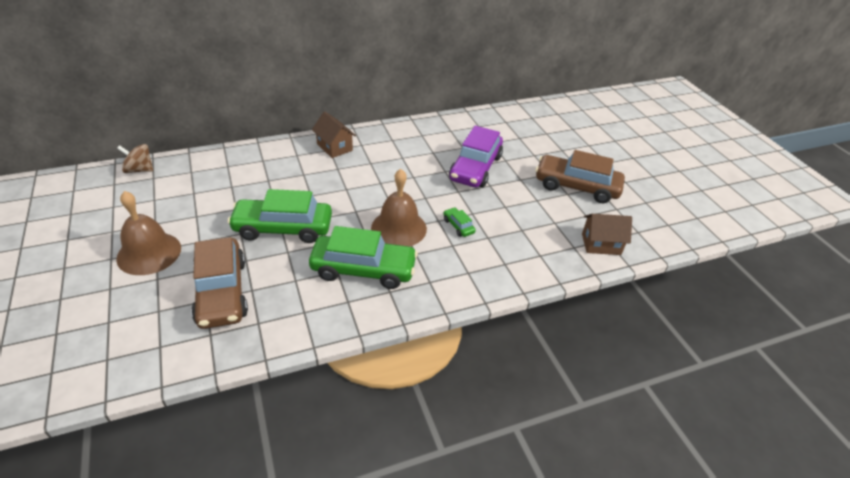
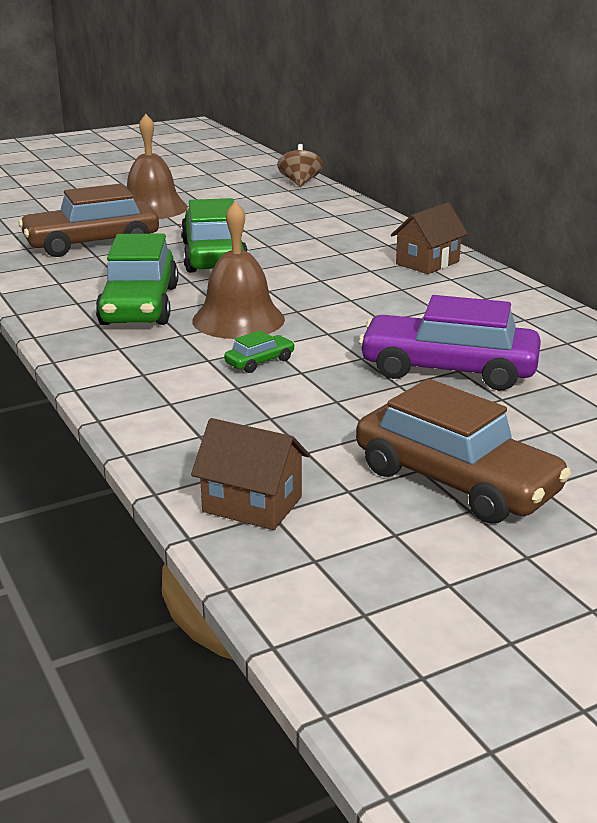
camera: 85 degrees right, 15 degrees down
brown car [535,150,625,204] -> brown car turned 120 degrees clockwise [356,379,571,524]
brown house [582,214,632,255] -> brown house turned 60 degrees counterclockwise [191,418,310,530]

